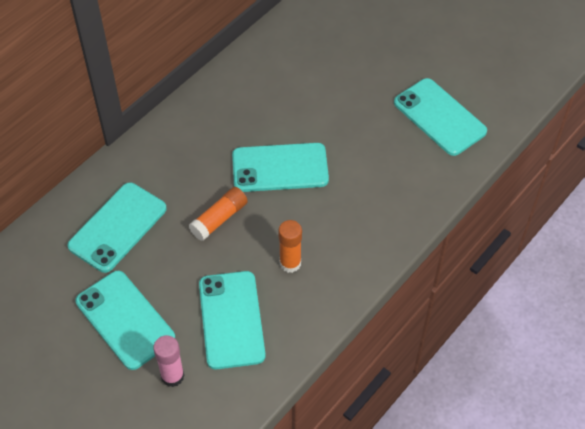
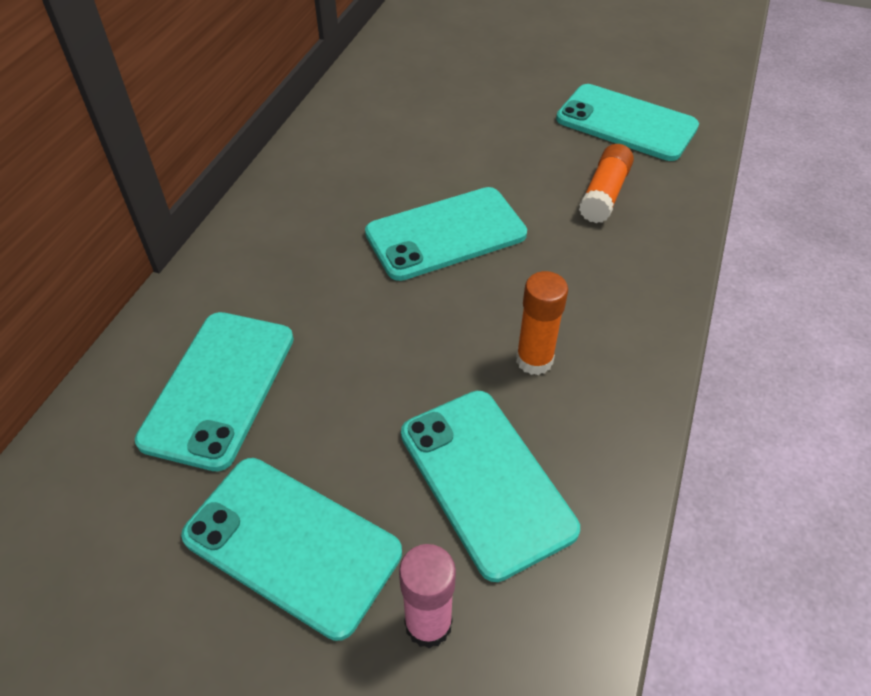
camera: 20 degrees left, 5 degrees down
orange glue stick [189,187,248,241] -> orange glue stick moved to [579,144,634,223]

